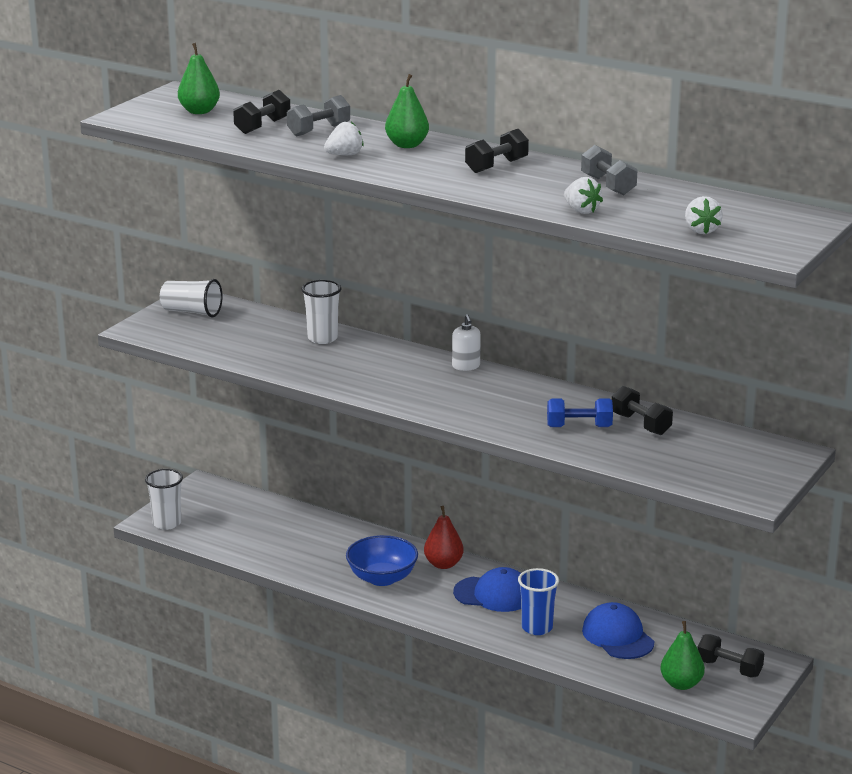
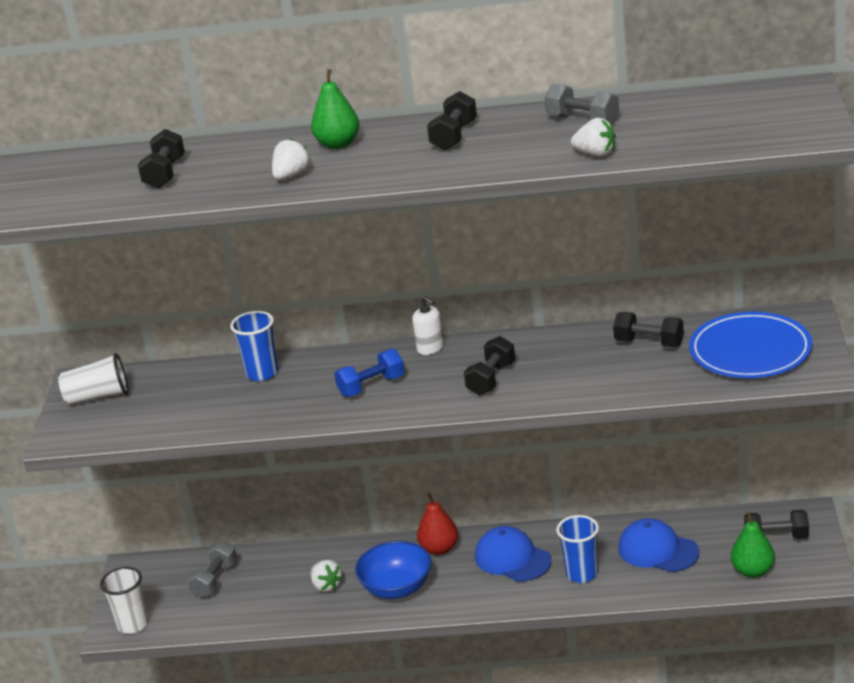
camera: 25 degrees left, 5 degrees up
green pear [178,43,220,114] -> none
grey dumbbell [287,95,350,136] -> grey dumbbell moved to [187,541,237,598]
white cup [301,280,341,344] -> blue cup [230,311,278,381]
blue cap [453,567,521,612] -> blue cap turned 120 degrees counterclockwise [475,526,552,582]
blue dumbbell [547,398,613,427] -> blue dumbbell moved to [334,349,405,397]
white strawberry [685,196,723,234] -> white strawberry moved to [310,560,343,592]
none -> black dumbbell [464,336,515,396]
none -> blue plate [689,312,812,378]

